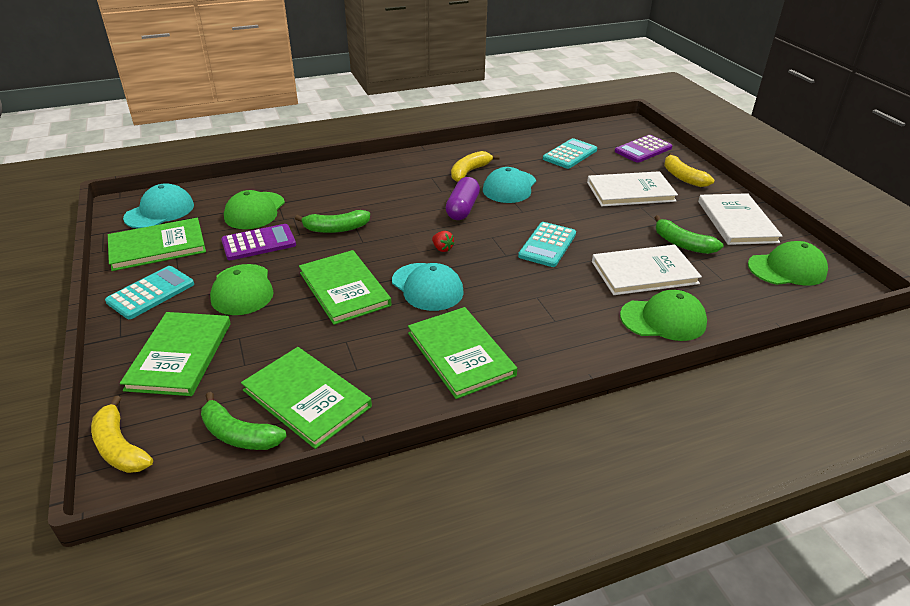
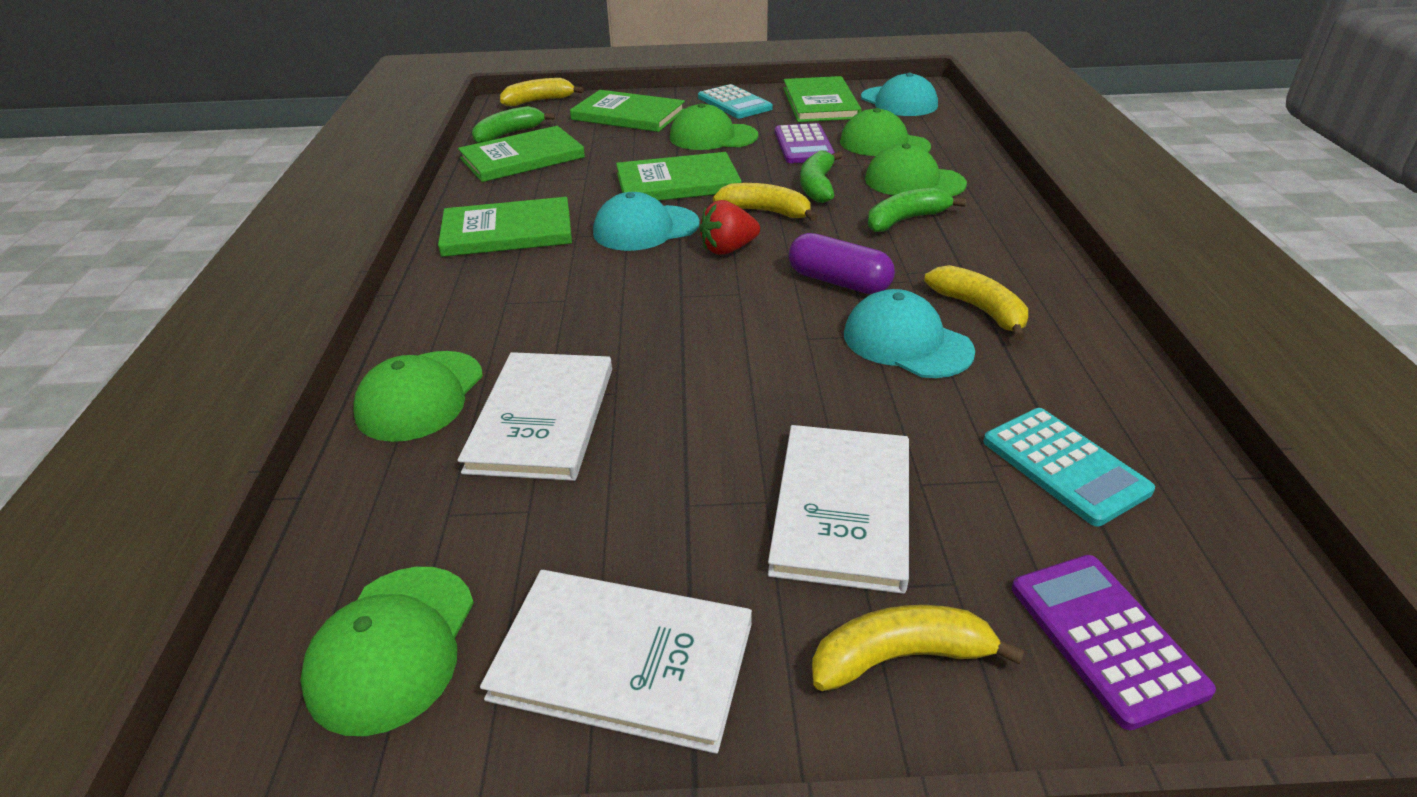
camera: 110 degrees right, 0 degrees up
red strawberry [432,231,455,252] -> red strawberry [699,200,760,255], size x1.63
turquoise calculator [518,222,576,267] -> none
green banana [654,215,724,254] -> green banana moved to [868,188,966,232]
none -> yellow banana [713,183,818,221]
none -> green cap [865,144,967,197]

